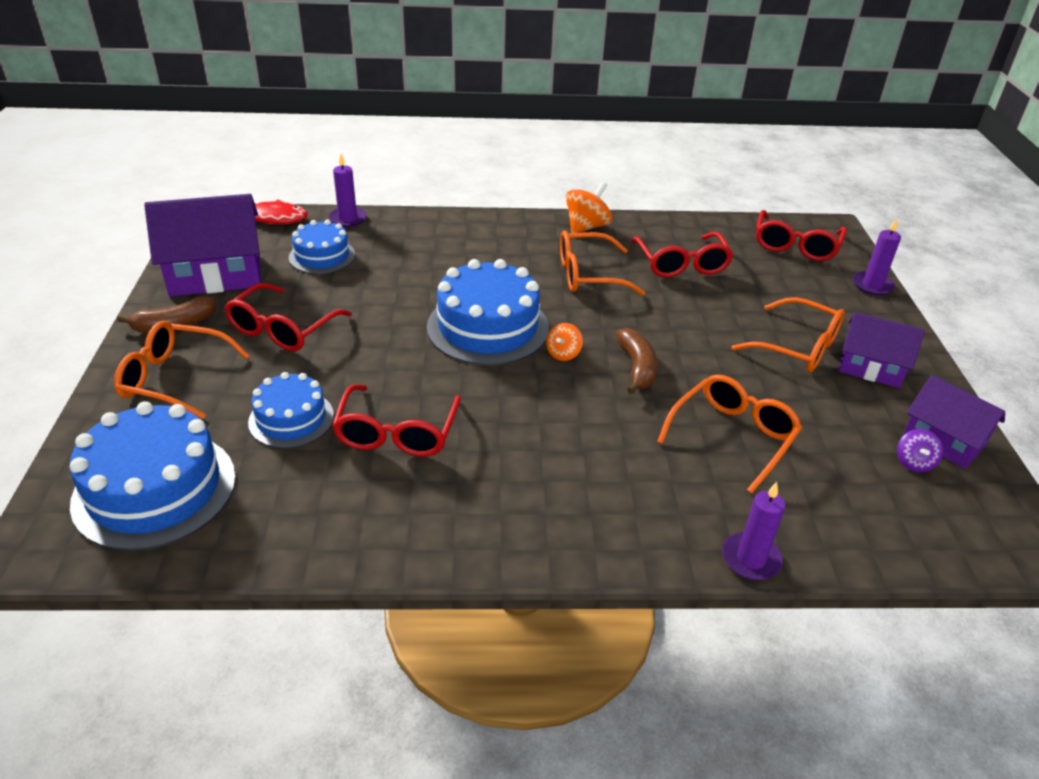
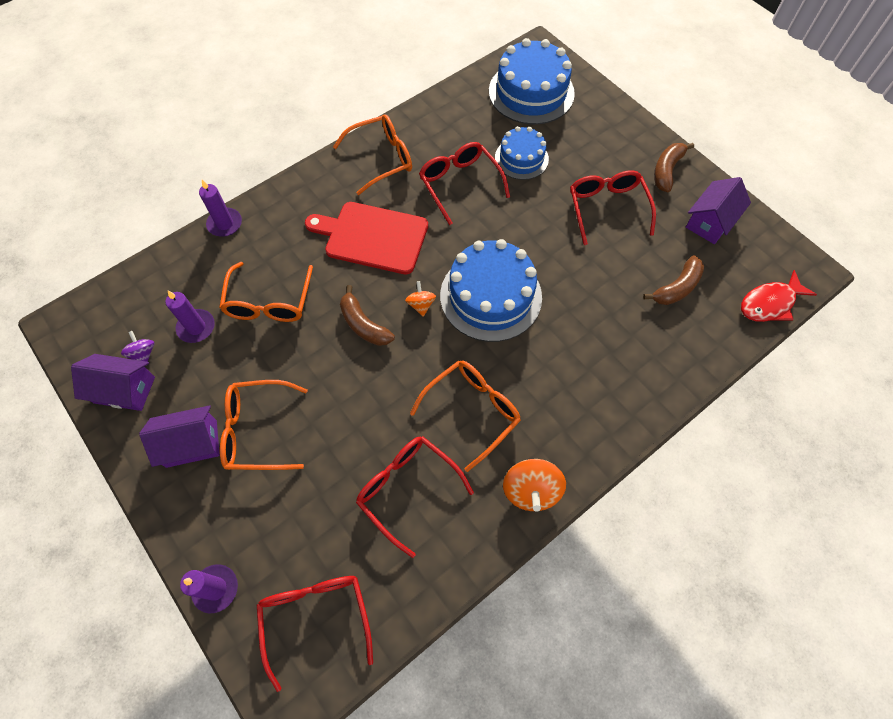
camera: 145 degrees right, 25 degrees up
orange glasses [114,321,250,419] -> orange glasses moved to [333,114,412,195]
purple house [144,194,261,297] -> purple house [686,177,751,244], size x0.62
blue cake [289,220,355,274] -> brown banana [643,255,704,305]
purple candle [328,154,367,227] -> purple candle moved to [165,291,215,343]
none -> red cutting board [305,202,428,275]

